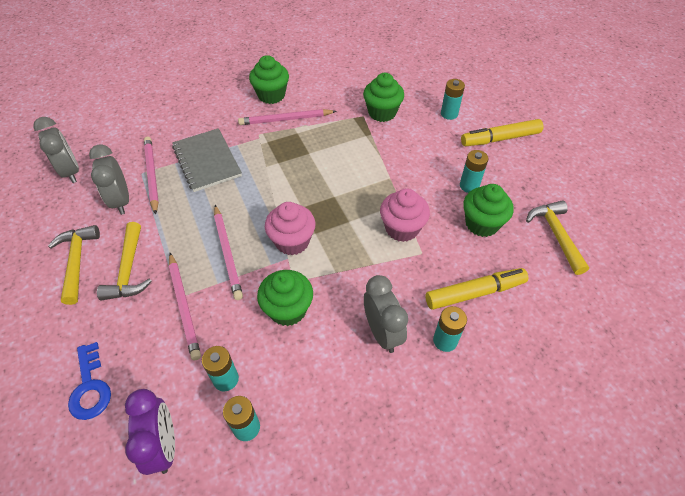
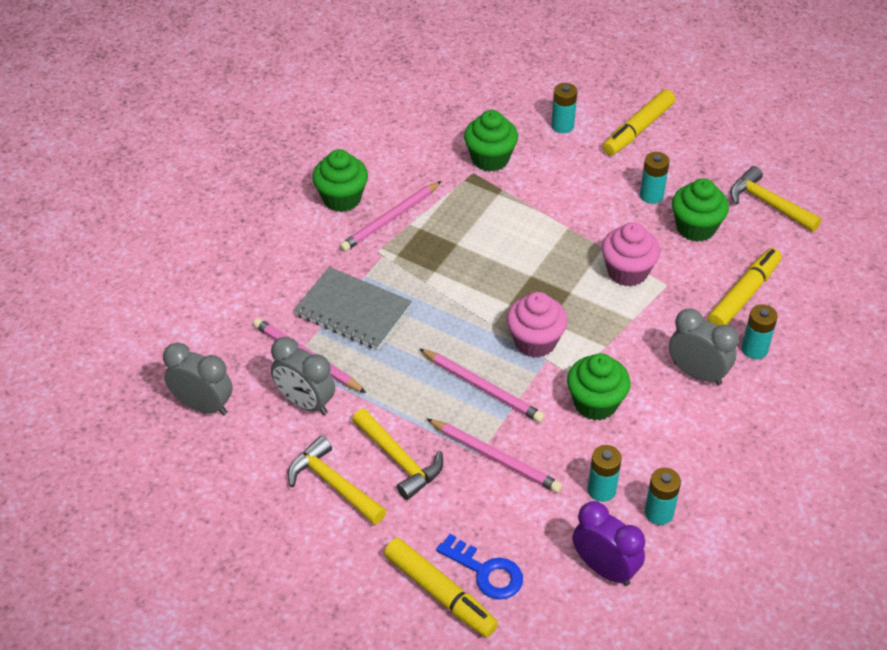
camera: 35 degrees left, 5 degrees down
none -> yellow marker [384,538,498,637]

